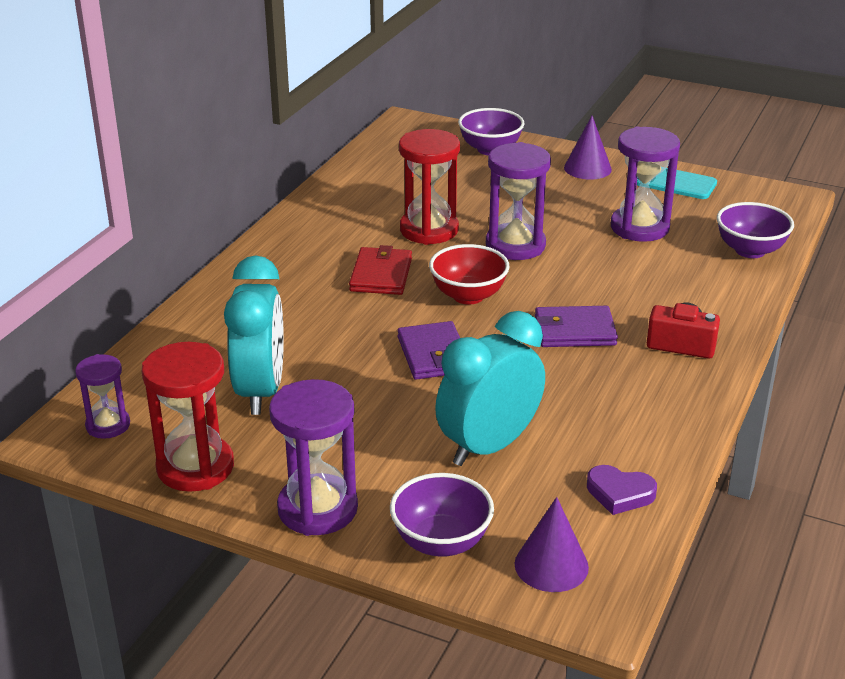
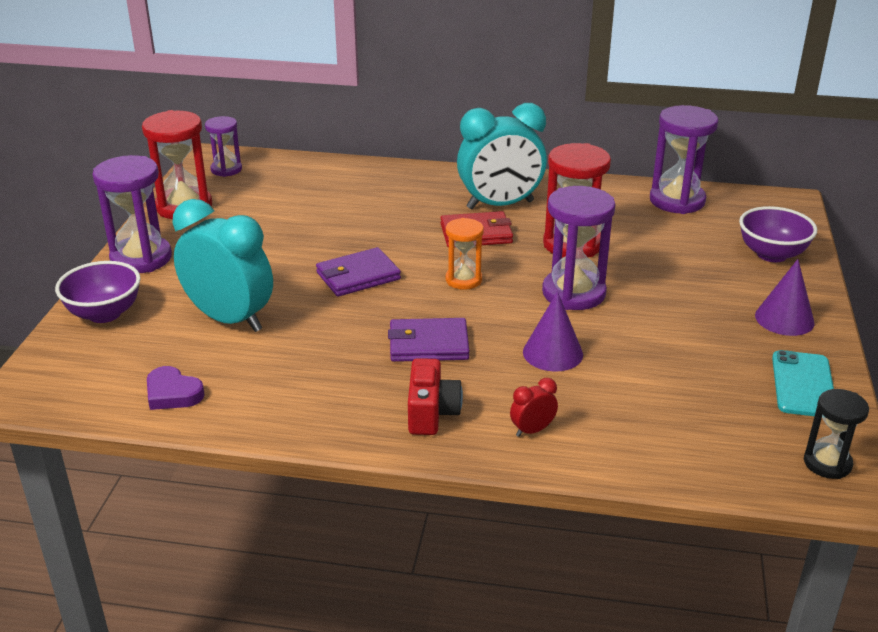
camera: 75 degrees right, 0 degrees up
turquoise clock [224,255,284,415] -> turquoise clock moved to [457,103,547,210]
red bowl [429,244,510,305] -> orange hourglass [446,218,484,290]
purple cone [514,497,589,592] -> purple cone moved to [523,291,583,372]
purple wallet [535,306,618,347] -> purple wallet turned 75 degrees counterclockwise [388,318,469,362]
purple heart [587,465,657,515] -> purple heart turned 60 degrees counterclockwise [147,366,205,410]
purple hourglass [611,127,680,242] -> purple hourglass moved to [650,105,719,214]
purple bowl [717,202,794,258] -> none
none -> red clock [510,378,558,437]
none -> black hourglass [804,389,869,479]

